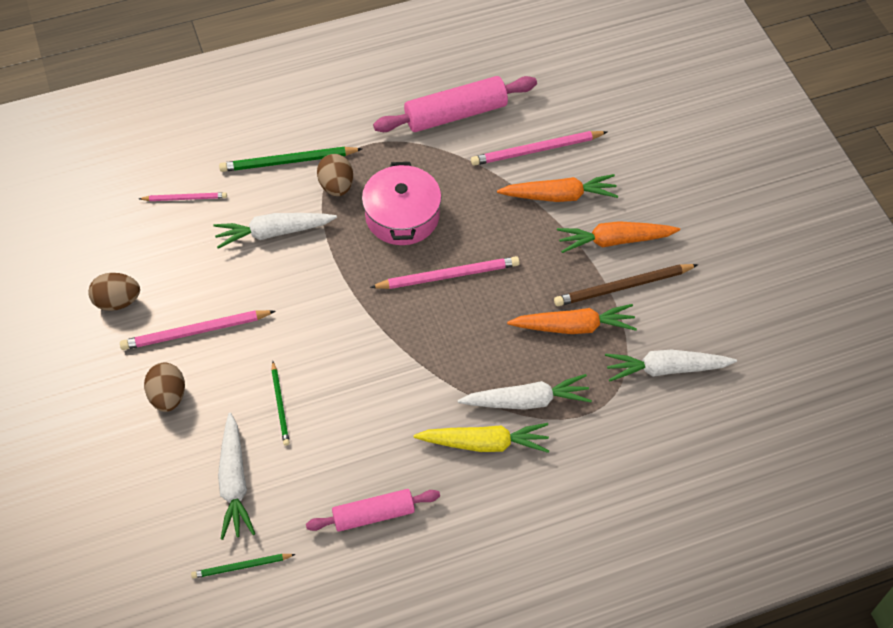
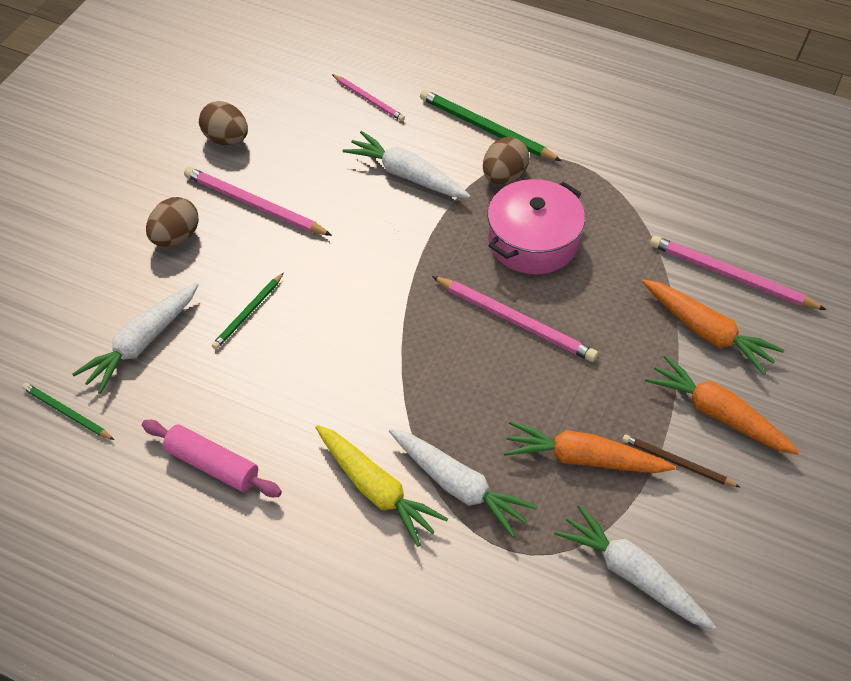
camera: 45 degrees right, 5 degrees down
pink rolling pin [373,76,537,132] -> none
orange carrot [507,304,637,334] -> orange carrot turned 150 degrees clockwise [504,421,675,473]
brown pencil [554,264,698,306] -> brown pencil [622,434,741,488], size x0.60

